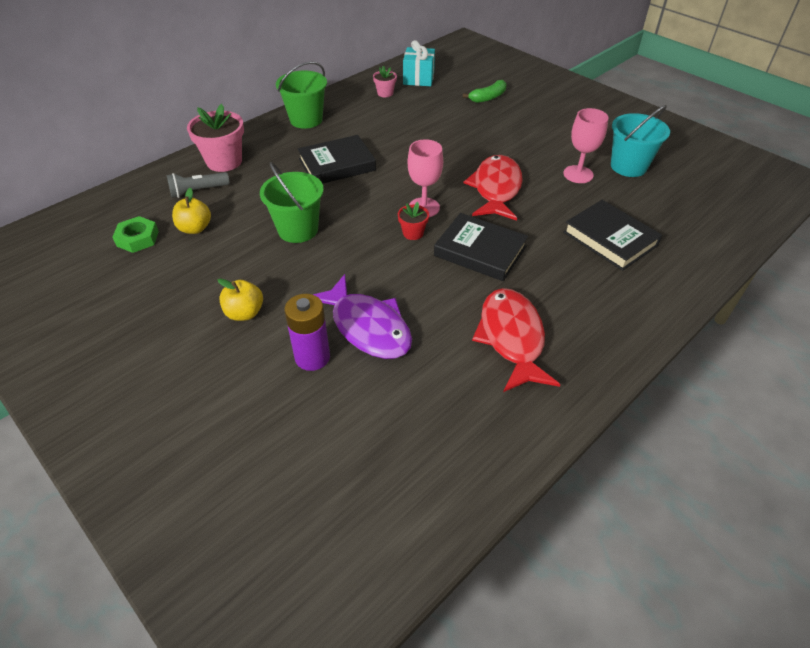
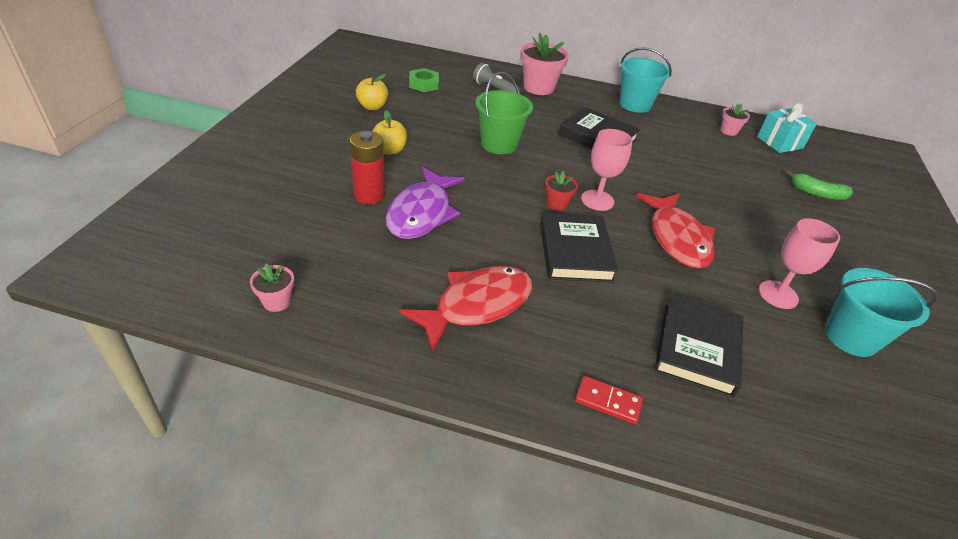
camera: 55 degrees right, 5 degrees down
yellow apple [172,188,211,234] -> yellow apple moved to [356,74,388,110]
green bucket [276,61,327,129] -> turquoise bucket [619,47,672,113]
purple battery [284,294,330,371] -> red battery [350,131,385,204]
red fish [463,155,523,221] -> red fish turned 105 degrees clockwise [636,193,715,269]
none -> pink flower pot [250,263,294,312]
none -> red domino [575,376,643,424]

